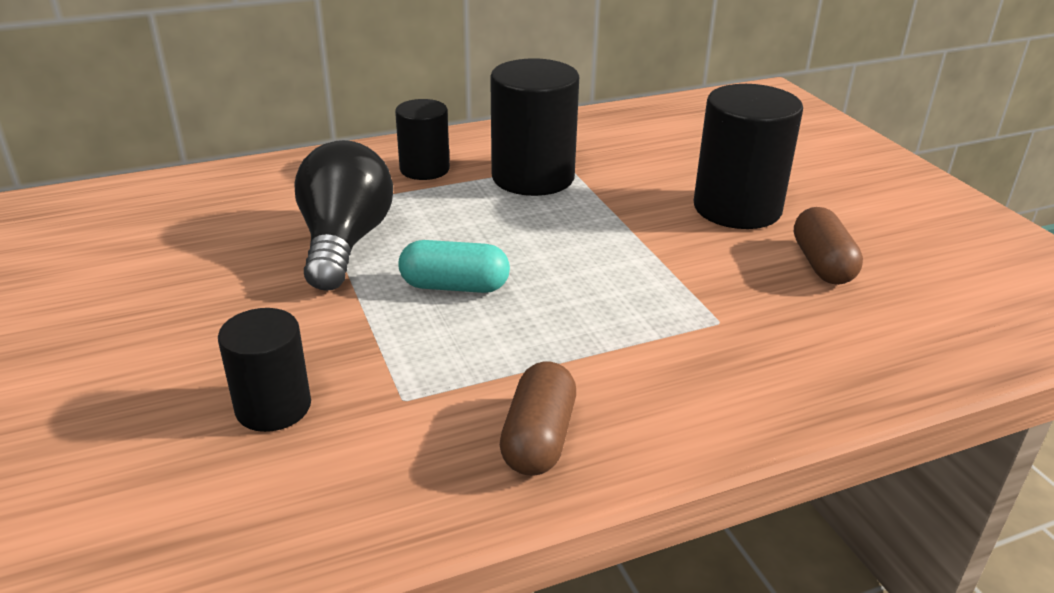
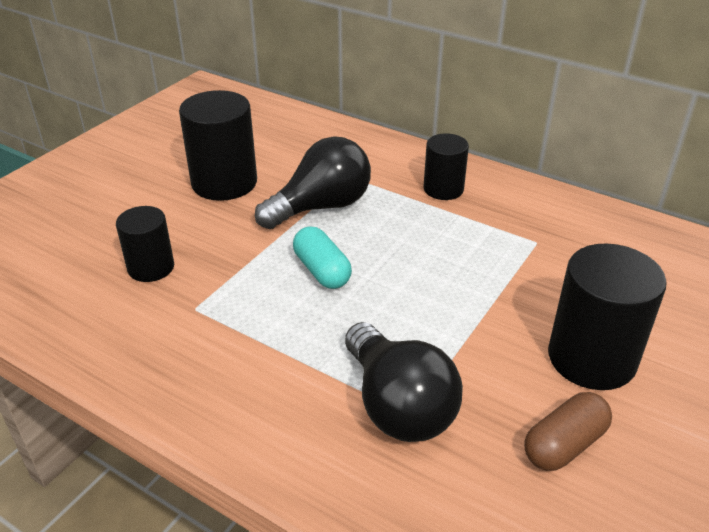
camera: 55 degrees right, 5 degrees up
black cylinder [490,58,579,196] -> black cylinder moved to [179,90,257,201]
brown capsule [500,361,576,476] -> none
none -> black light bulb [345,322,463,442]

